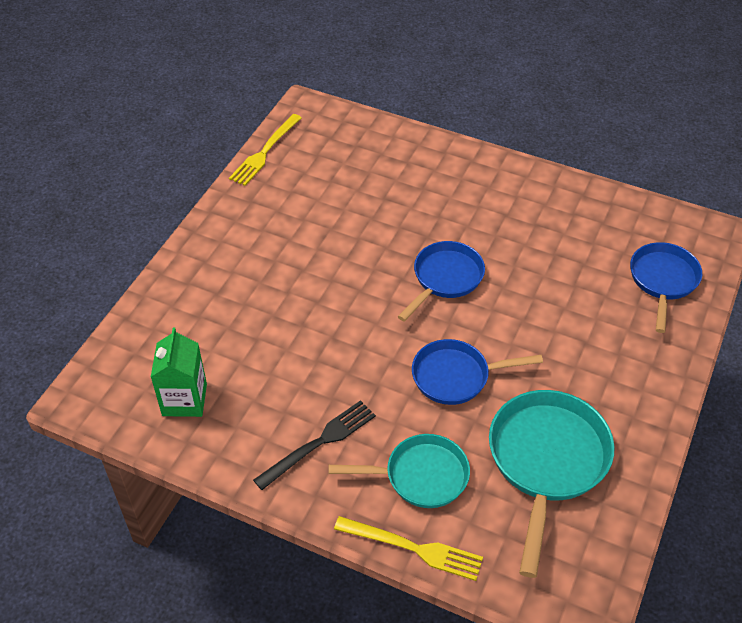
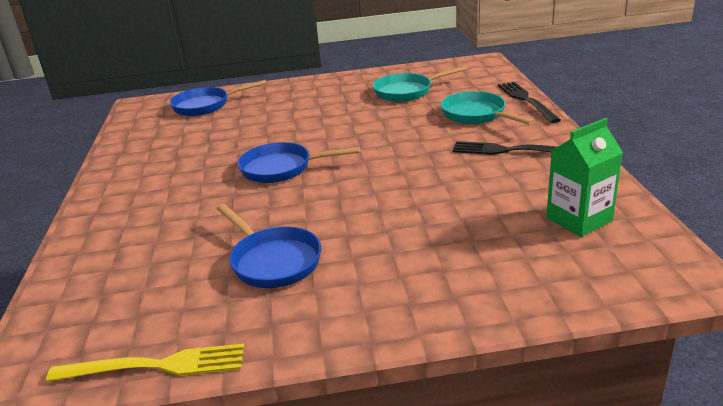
camera: 120 degrees left, 20 degrees down
yellow fork [334,516,483,581] -> black fork [498,82,561,123]
blue pan [412,339,543,405] -> blue pan moved to [217,204,321,288]
turquoise pan [489,390,614,578] -> turquoise pan [373,66,468,102], size x0.65

